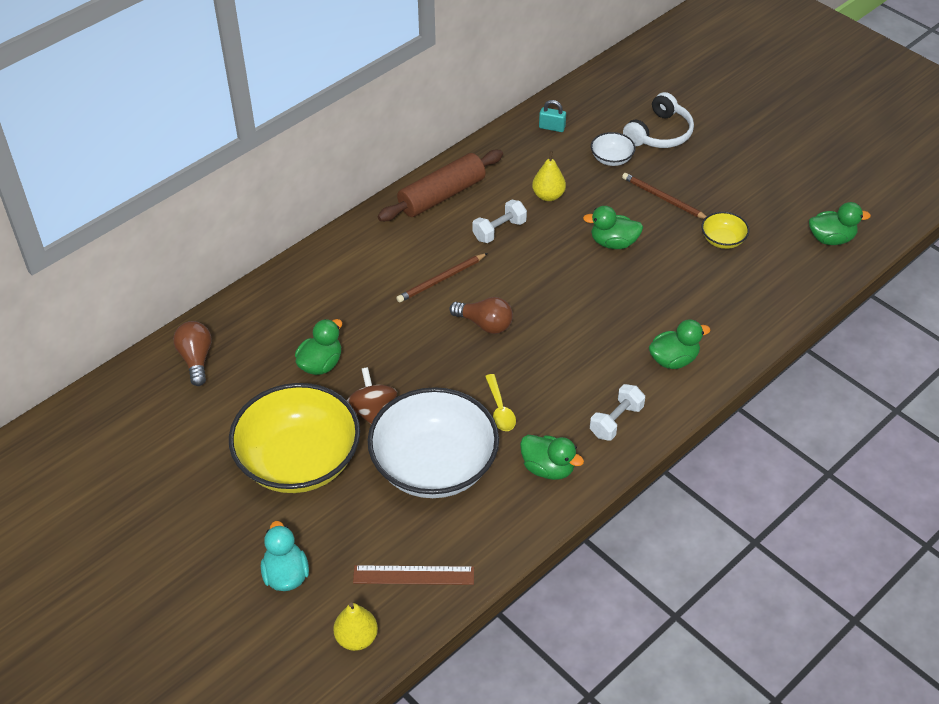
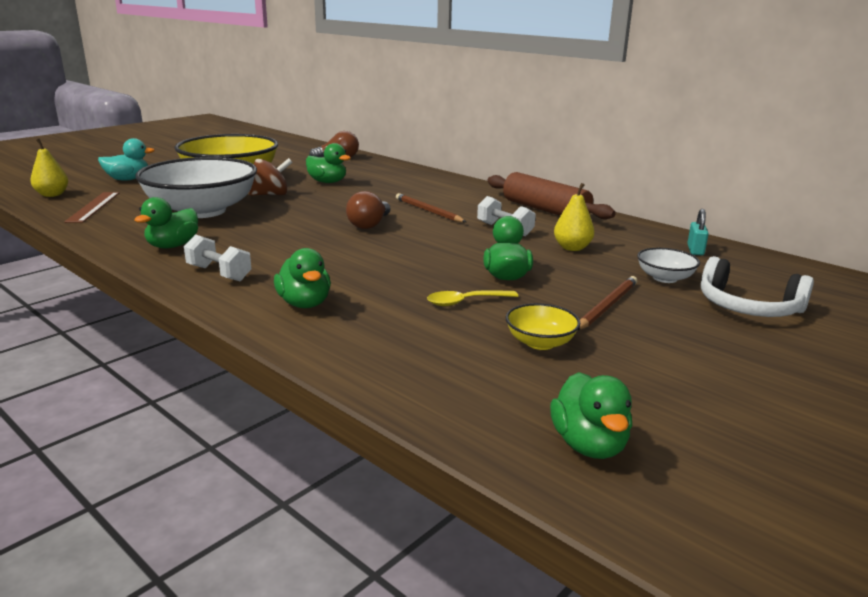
camera: 85 degrees right, 25 degrees down
yellow spoon [485,374,516,431] -> yellow spoon moved to [427,290,518,306]

